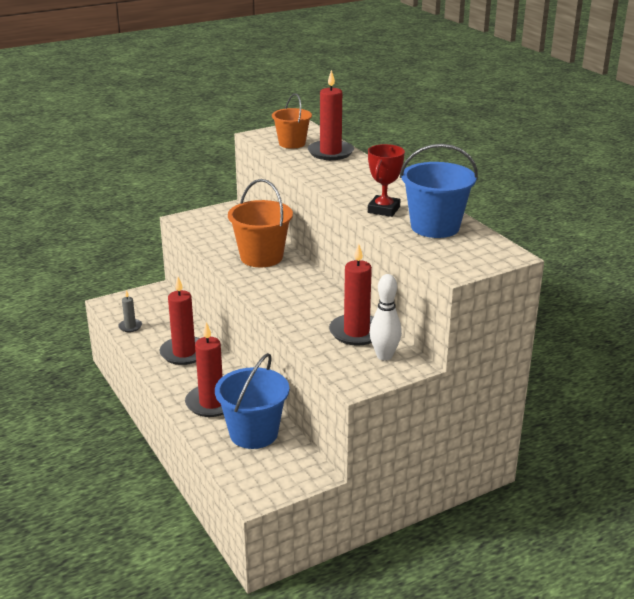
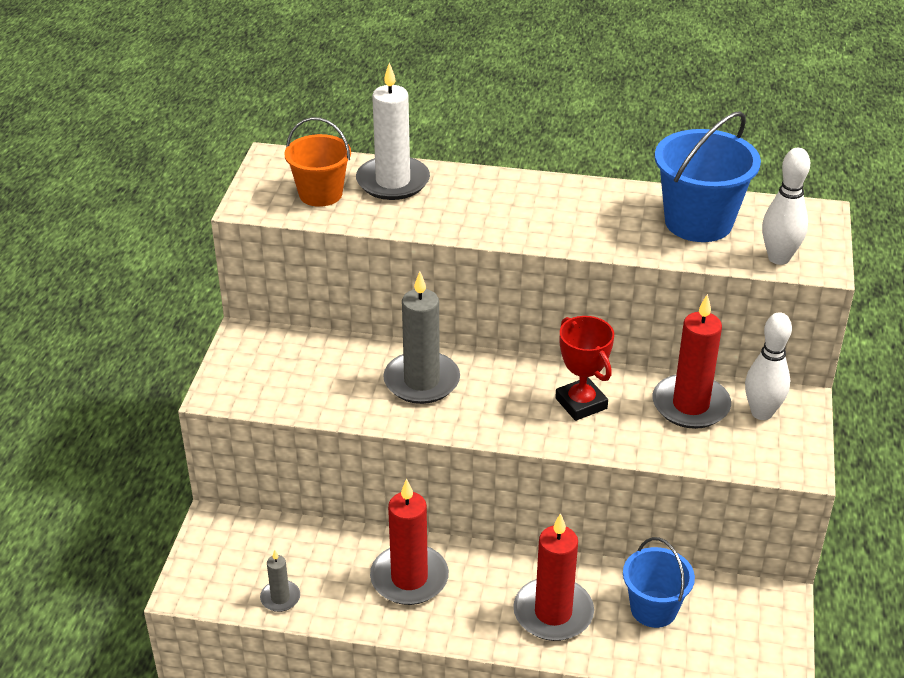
camera: 50 degrees left, 10 degrees up
blue bucket [215,353,289,449] -> blue bucket [623,537,695,628], size x0.66
orange bucket [228,179,293,267] -> grey candle [383,272,460,404]
red candle [308,70,354,160] -> white candle [356,63,430,200]
red trophy [368,144,405,217] -> red trophy moved to [555,316,614,421]
none -> white bowling pin [762,148,810,265]

